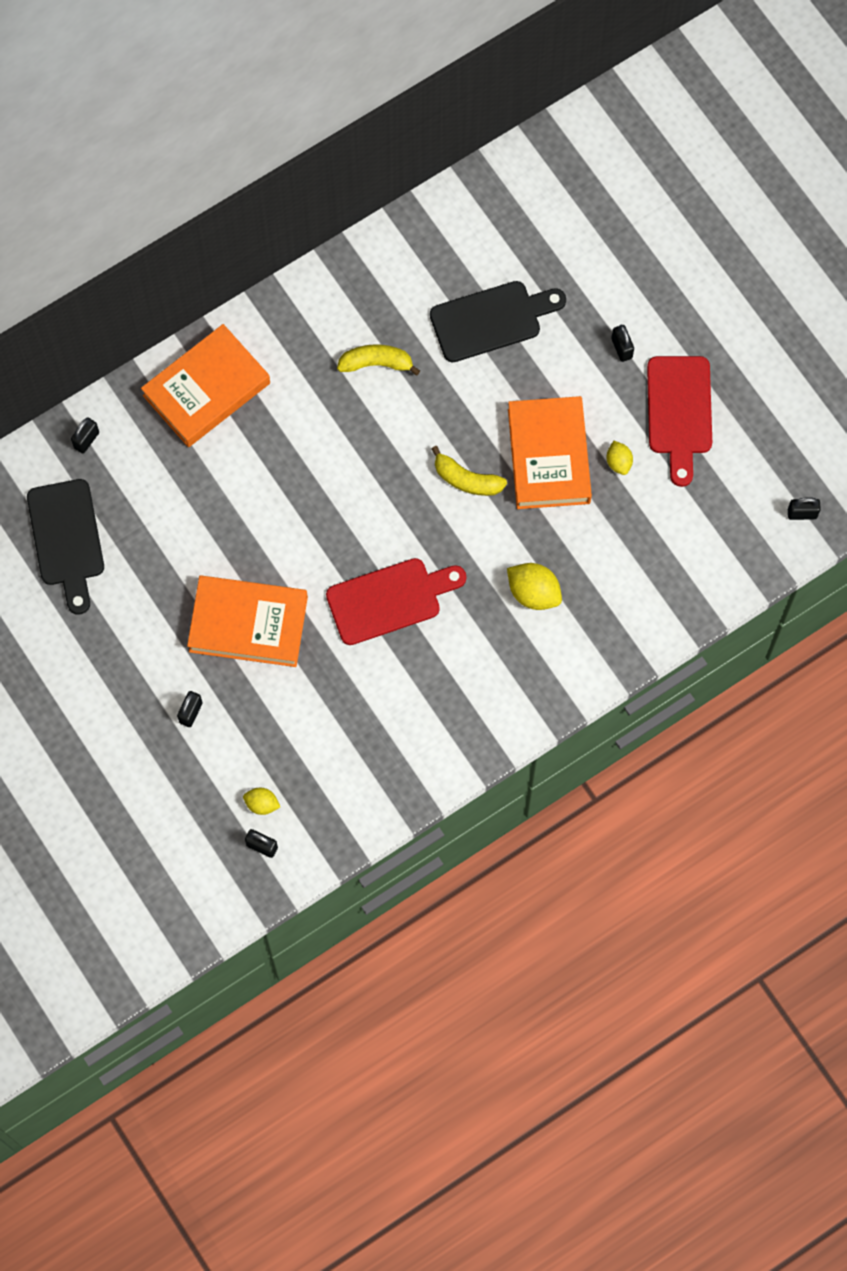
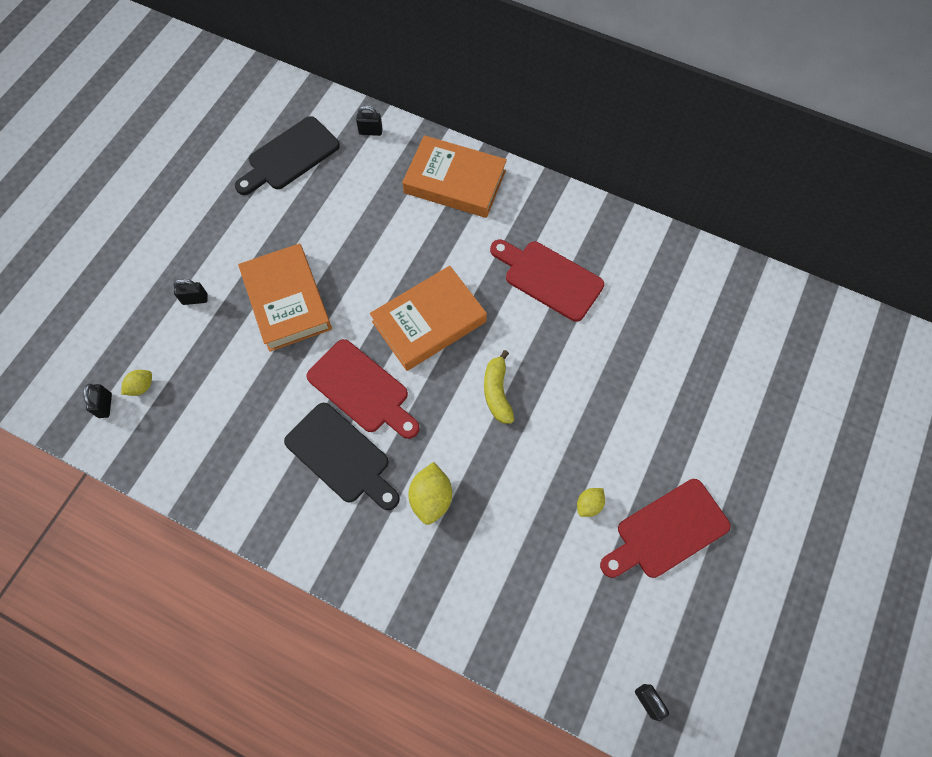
camera: 60 degrees right, 5 degrees down
yellow lemon [243,788,280,815] -> yellow lemon turned 60 degrees clockwise [121,370,152,396]
yellow banana [337,344,420,376] -> red cutting board [490,240,604,322]
black cutting board [430,281,566,362] -> black cutting board moved to [284,403,400,510]
orange book [508,396,592,509] -> orange book moved to [370,266,487,371]
black padlock [611,325,634,362] -> none

